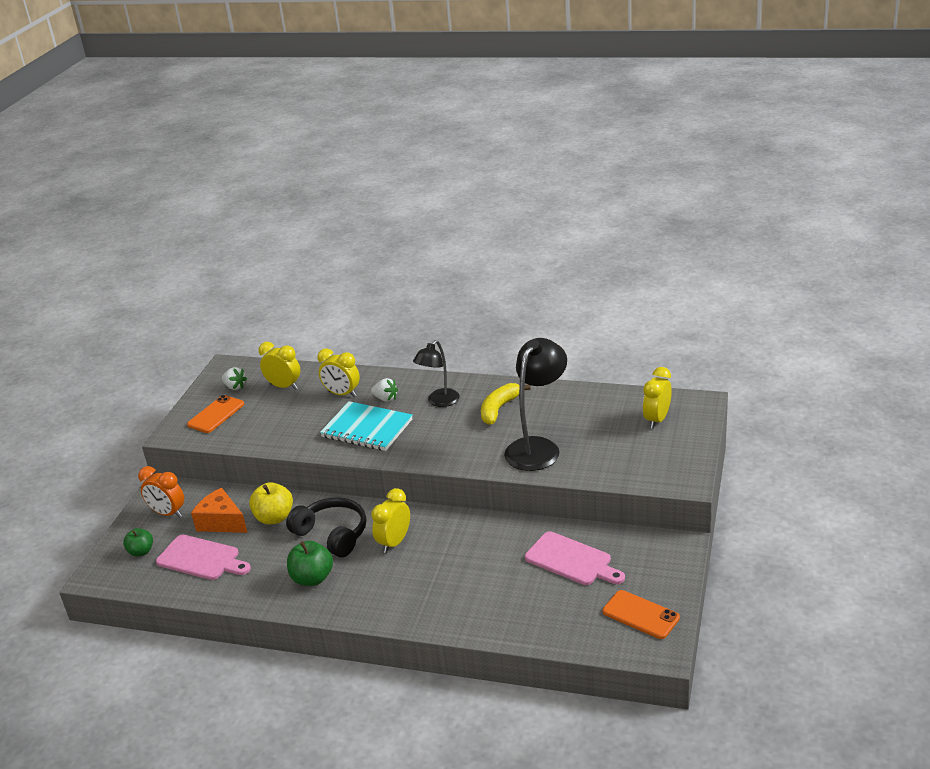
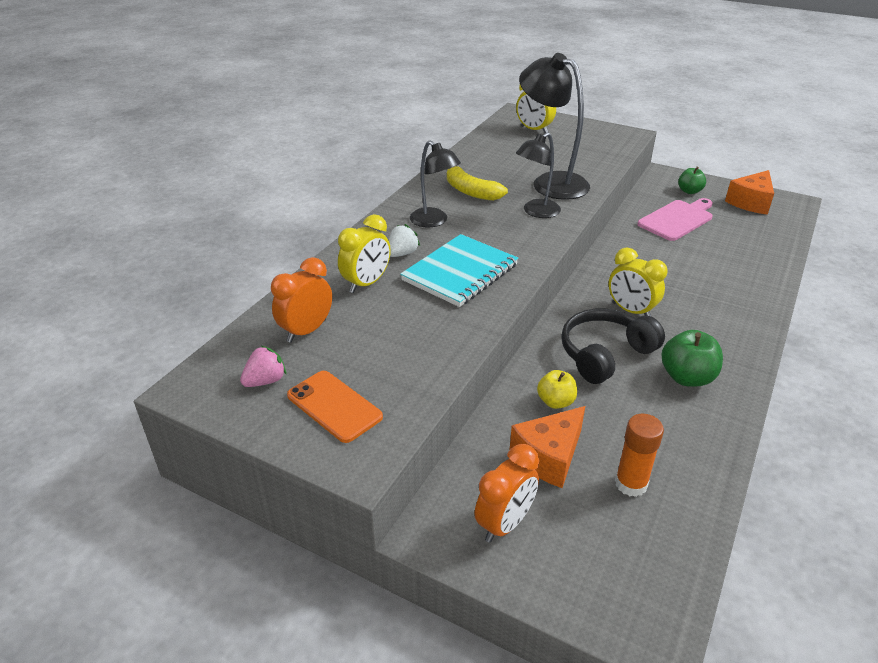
camera: 80 degrees left, 5 degrees up
green apple [123,528,153,557] -> green apple moved to [678,167,706,194]
pink cutting board [156,534,251,580] -> orange glue stick [615,414,664,497]
white strawberry [222,367,247,390] -> pink strawberry [240,346,286,387]
yellow apple [249,482,293,525] -> yellow apple [537,370,577,409], size x0.66
yellow clock [259,342,300,390] -> orange clock [271,257,332,343]
orange phone [603,590,680,639] -> orange cheese [725,170,774,215]
none -> black lamp [516,132,561,218]

